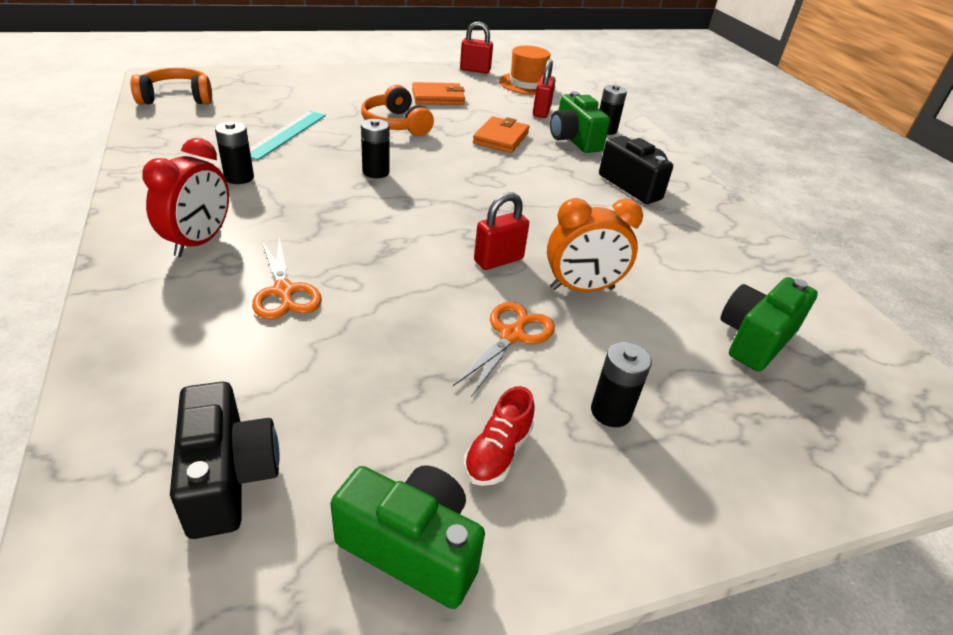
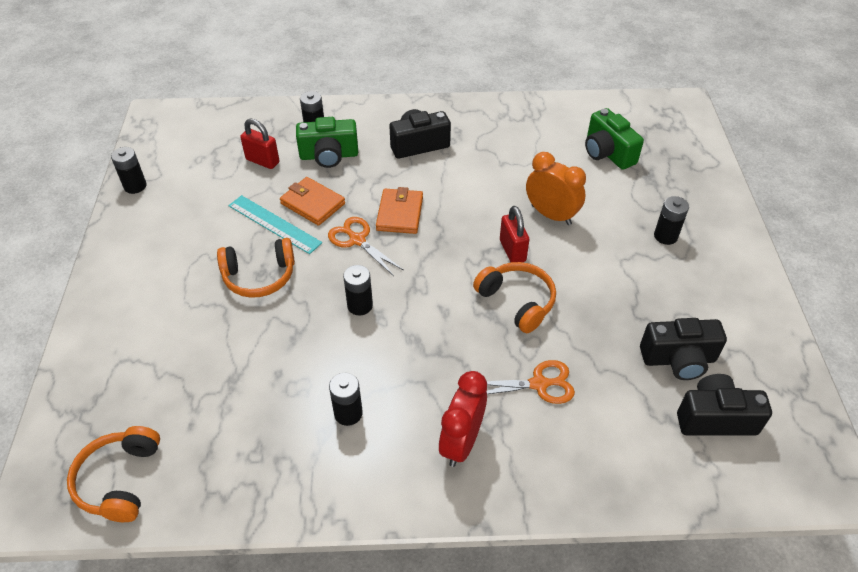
camera: 70 degrees left, 10 degrees up
red clock [142,138,229,257] -> red clock turned 105 degrees counterclockwise [439,371,487,467]
turquoise ruler [250,111,326,160] -> turquoise ruler moved to [228,195,322,254]
green camera [330,465,485,609] -> none
orange wallet [412,82,465,105] -> orange wallet moved to [376,187,423,234]
orange scissors [453,302,555,397] -> orange scissors moved to [328,217,403,276]
red padlock [460,22,493,74] -> black battery [111,147,147,194]
red shoe [464,386,535,486] -> none
orange hat [499,46,555,95] -> none
orange clock [547,198,643,292] -> orange clock turned 60 degrees counterclockwise [526,152,586,225]
none -> orange headphones [473,262,556,333]
none -> black camera [640,318,727,380]

